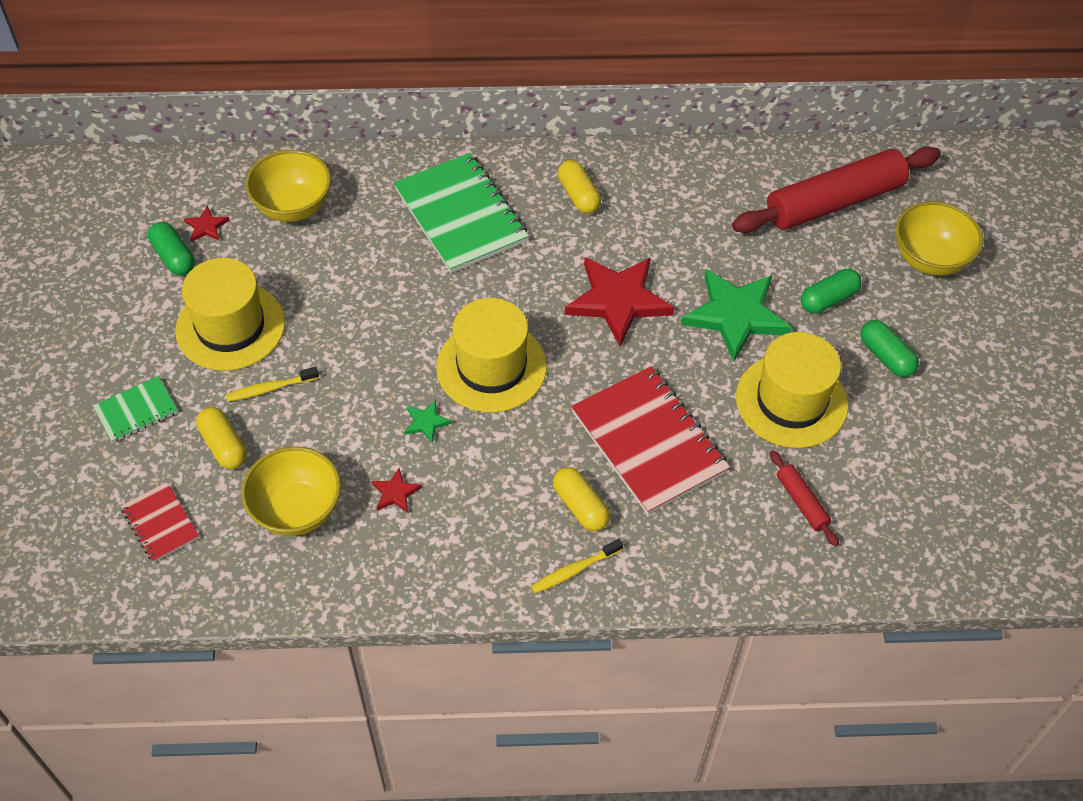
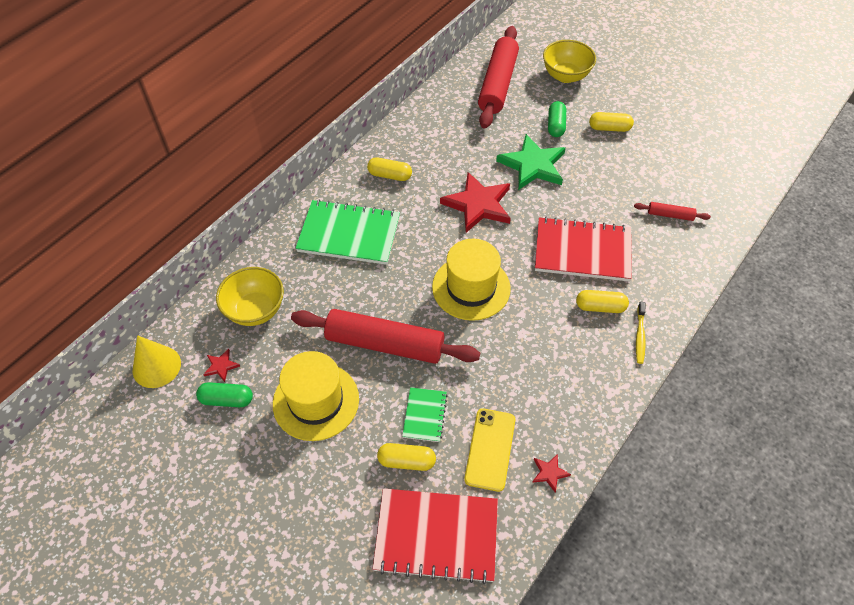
camera: 50 degrees left, 0 degrees up
green notebook [93,376,178,443] -> green notebook moved to [402,387,448,442]
red notebook [121,482,199,563] -> red notebook [373,488,498,584], size x1.98
yellow toothbrush [226,367,319,402] -> none
yellow bowl [241,446,341,536] -> yellow phone [464,408,515,492]
red star [372,468,422,513] -> red star moved to [532,454,571,492]
green star [404,400,452,443] -> none
yellow hat [736,332,848,448] -> none
green capsule [861,320,919,377] -> yellow capsule [589,112,634,132]
none -> yellow cone [133,335,181,388]
none -> red rolling pin [291,309,480,364]

